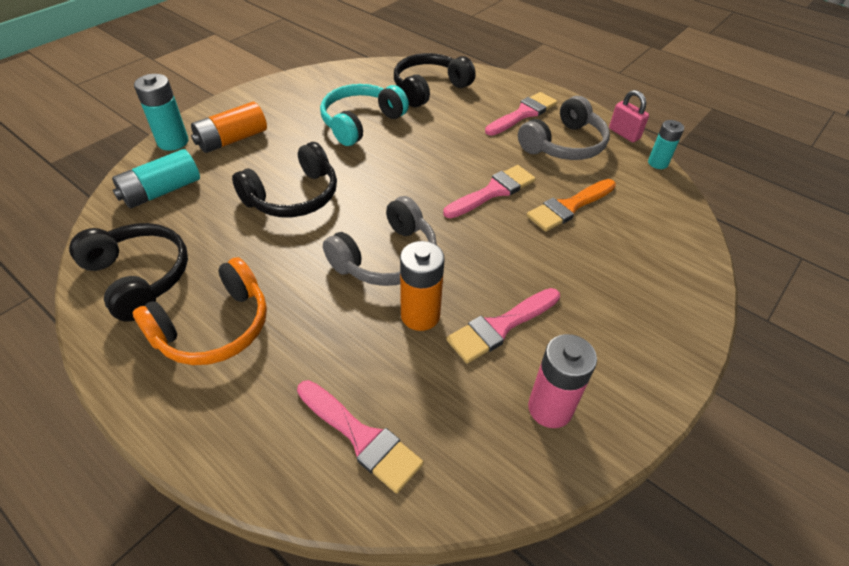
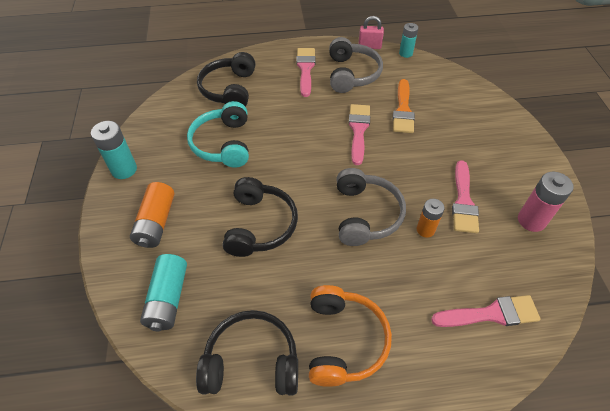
camera: 45 degrees left, 5 degrees up
turquoise battery [134,74,188,151] -> turquoise battery moved to [91,121,137,179]
orange battery [400,241,445,331] -> orange battery [417,199,445,238], size x0.66

